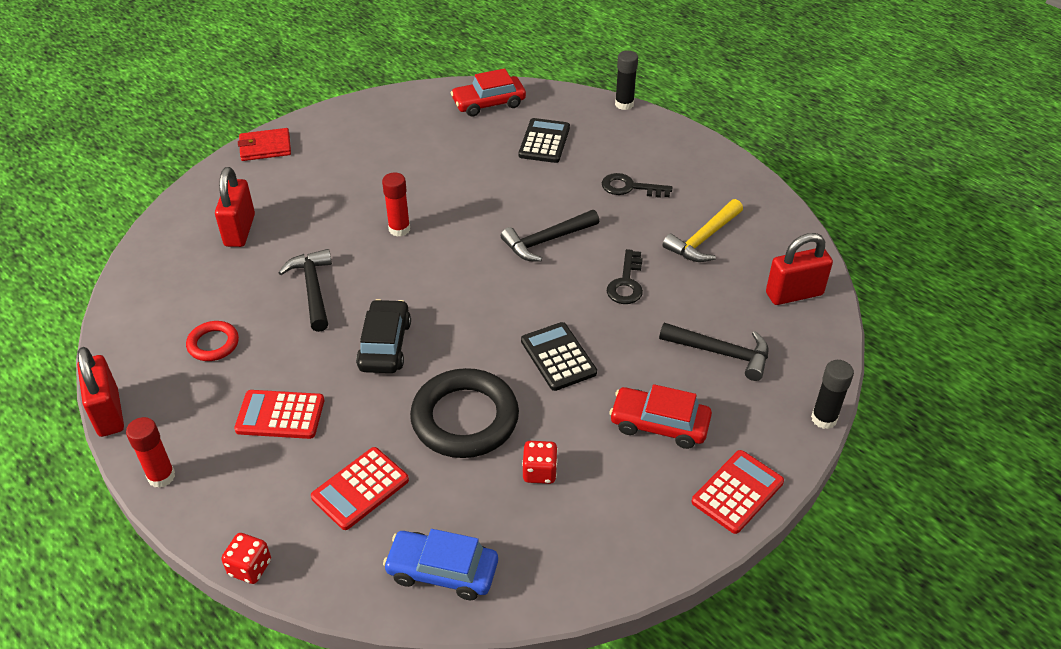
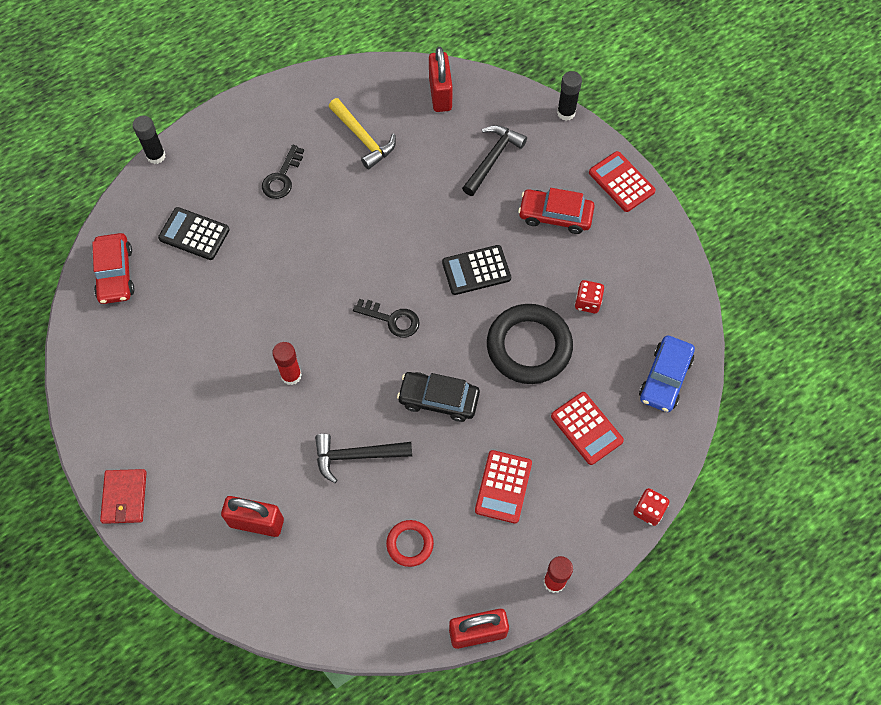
camera: 80 degrees left, 20 degrees up
black hammer [501,210,599,262] -> none
black key [607,249,643,304] -> black key moved to [353,299,420,338]
red car [609,384,712,449] -> red car turned 75 degrees clockwise [518,188,595,234]

